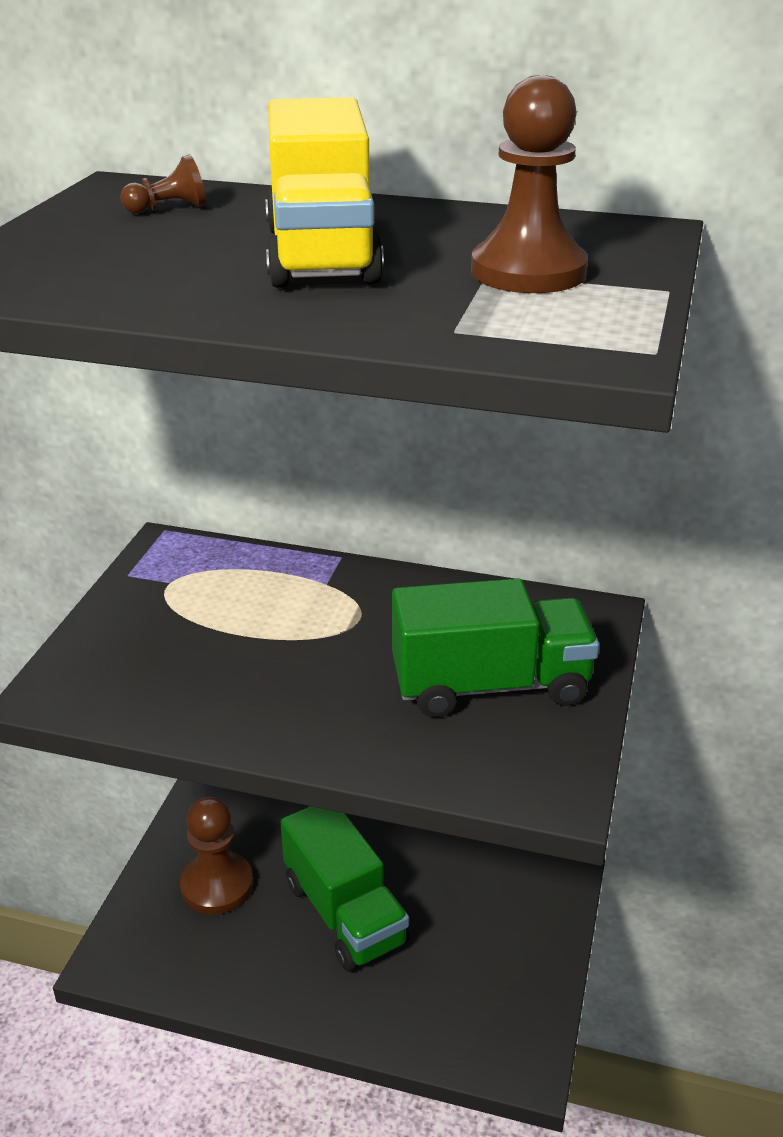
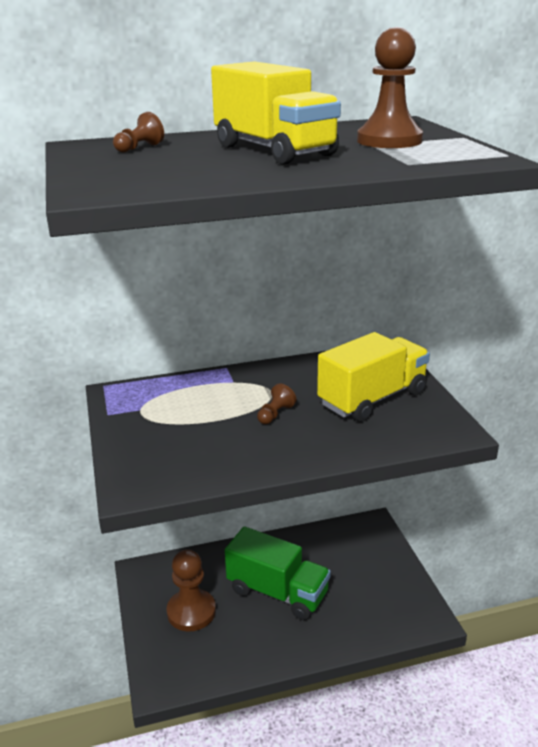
camera: 30 degrees left, 5 degrees down
green truck [392,578,599,717] -> yellow truck [317,332,430,422]
none -> brown pawn [257,383,297,424]

